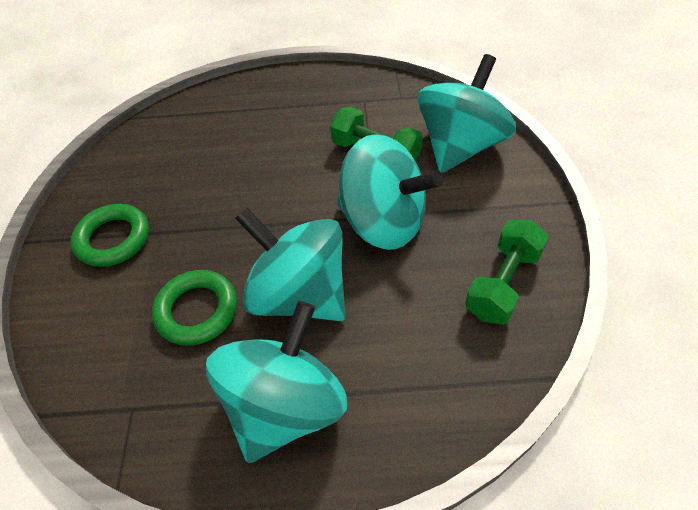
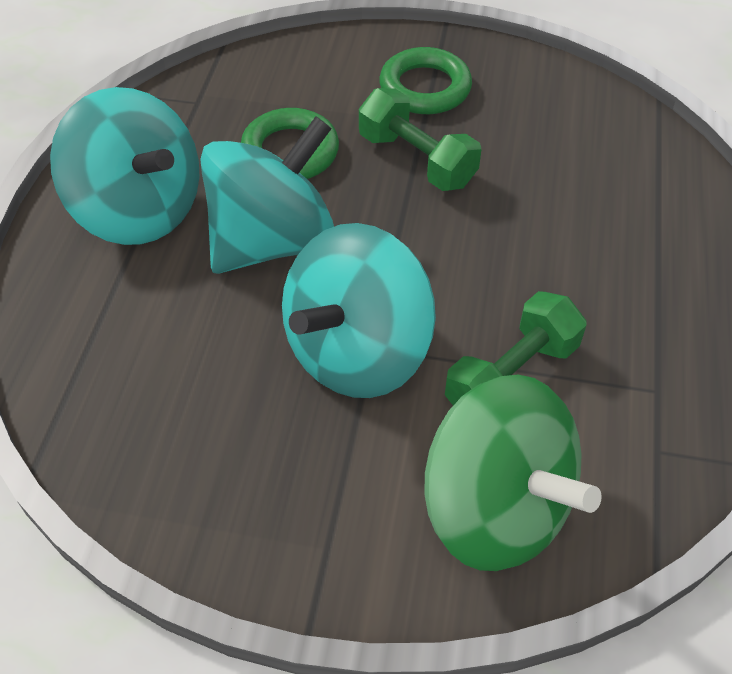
camera: 100 degrees right, 0 degrees up
turquoise spinning top [418,54,516,173] -> green spinning top [424,375,602,571]
green dumbbell [465,220,549,325] -> green dumbbell moved to [359,88,482,191]

